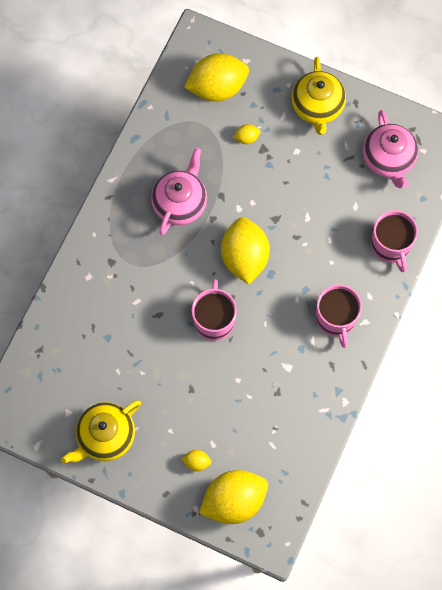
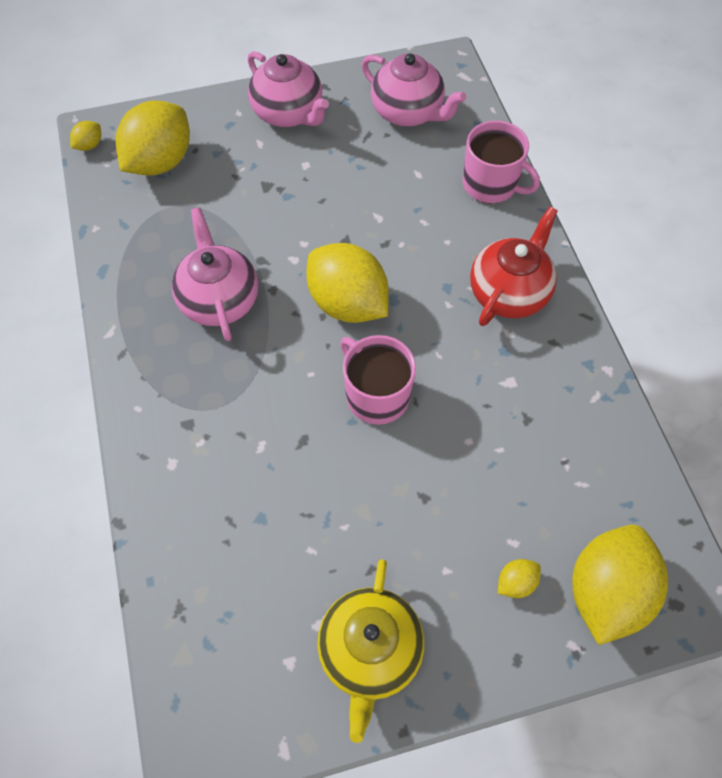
camera: 40 degrees left, 10 degrees down
yellow lemon [233,124,261,144] -> yellow lemon moved to [70,121,101,151]
yellow teapot [291,57,346,135] -> pink teapot [248,51,329,127]
pink mug [316,284,362,348] -> red teapot [470,206,558,326]

